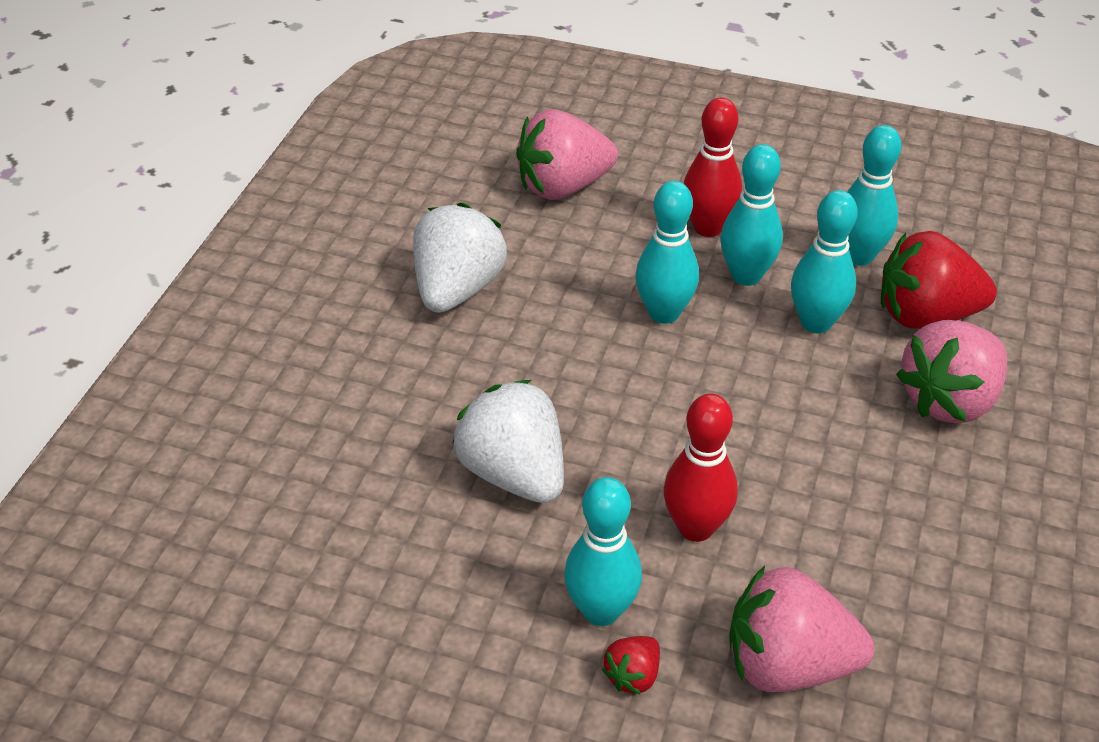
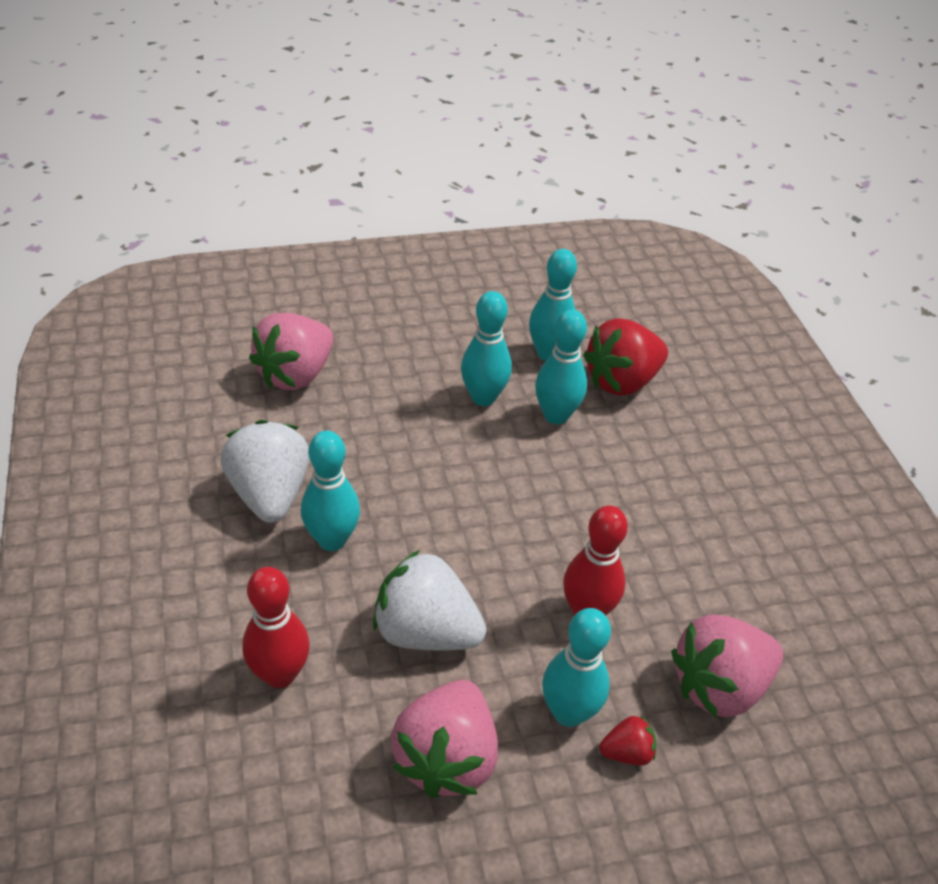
camera: 35 degrees left, 0 degrees up
red strawberry [602,636,660,695] -> red strawberry turned 105 degrees counterclockwise [599,716,656,766]
turquoise bowling pin [635,181,699,324] -> turquoise bowling pin moved to [301,431,360,551]
red bowling pin [684,97,742,237] -> red bowling pin moved to [242,567,310,688]
pink strawberry [896,320,1007,424] -> pink strawberry moved to [391,680,498,798]

